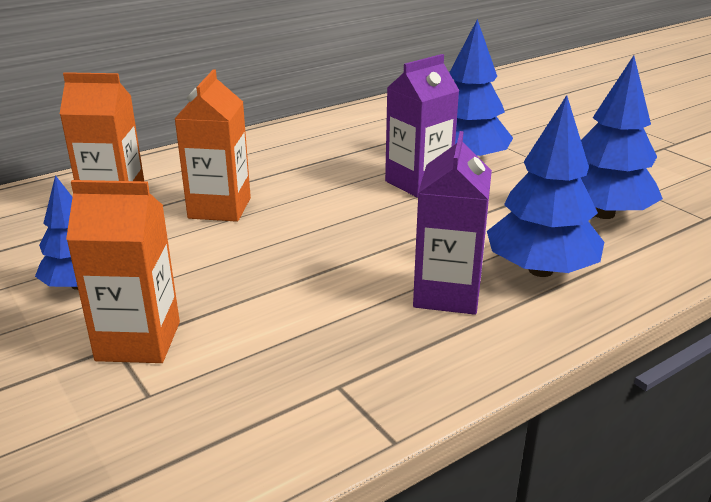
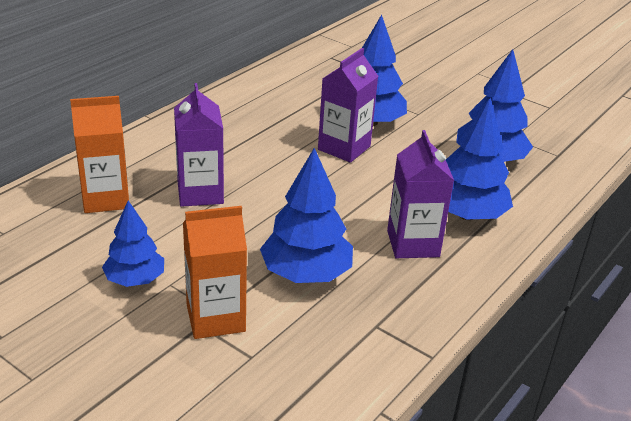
camera: 20 degrees left, 5 degrees up
orange carton [174,69,251,222] -> purple carton [174,83,224,207]
none -> blue tree [260,148,353,283]

